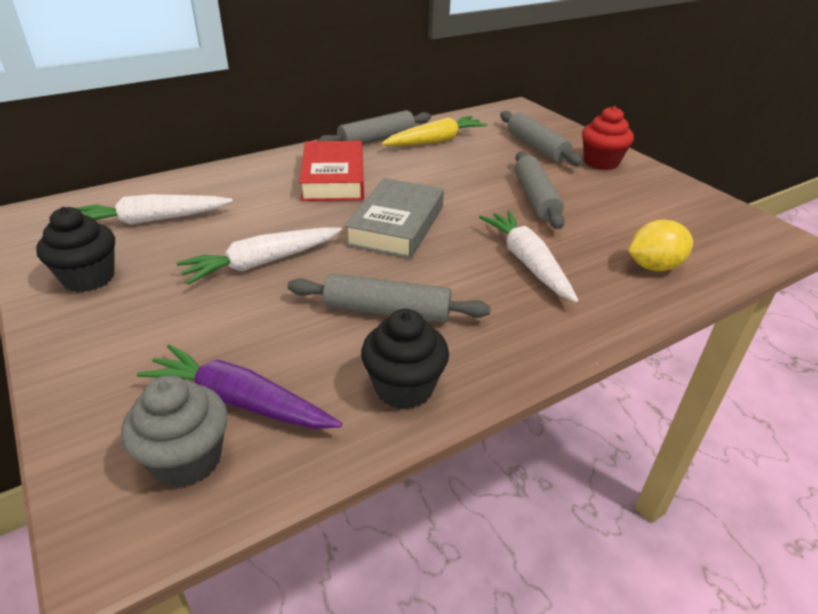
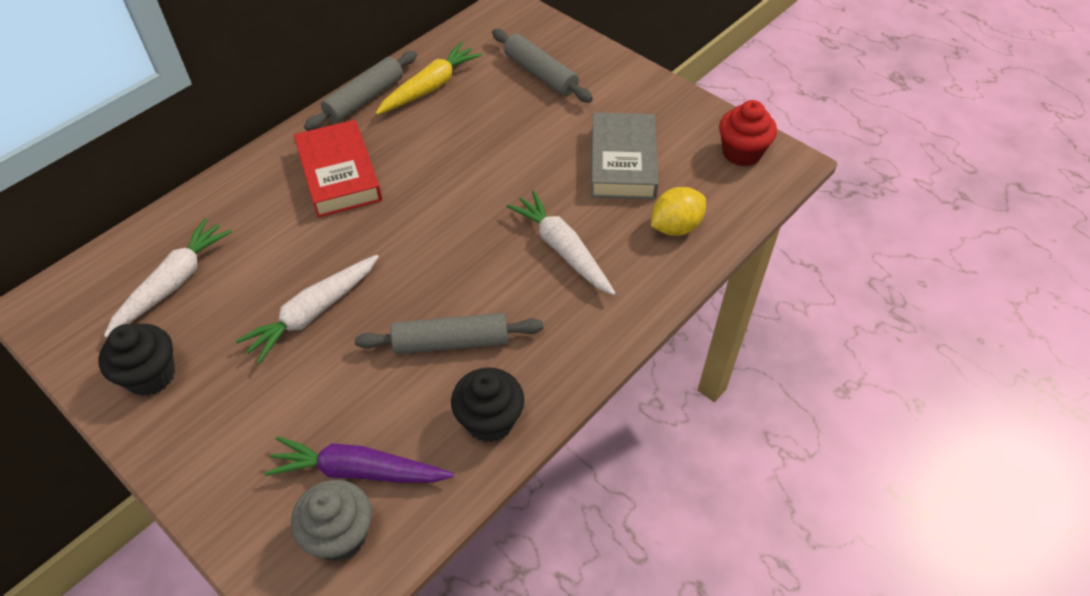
camera: 15 degrees left, 15 degrees up
white carrot [76,194,233,225] -> white carrot turned 150 degrees clockwise [104,218,232,338]
grey book [345,178,444,259] -> grey book moved to [591,112,658,199]
grey rolling pin [515,151,565,229] -> none
red cupcake [582,106,634,170] -> red cupcake moved to [719,100,777,166]

